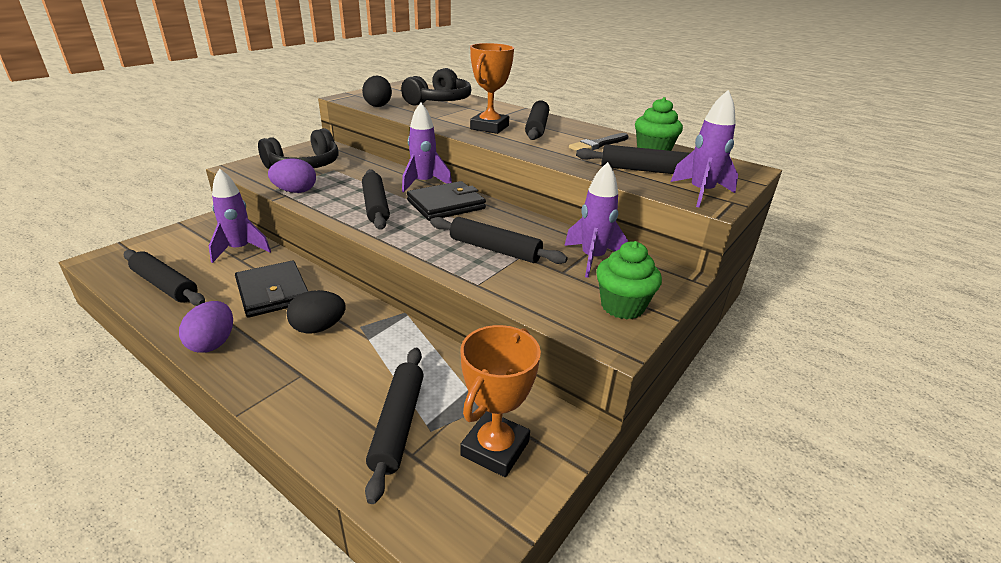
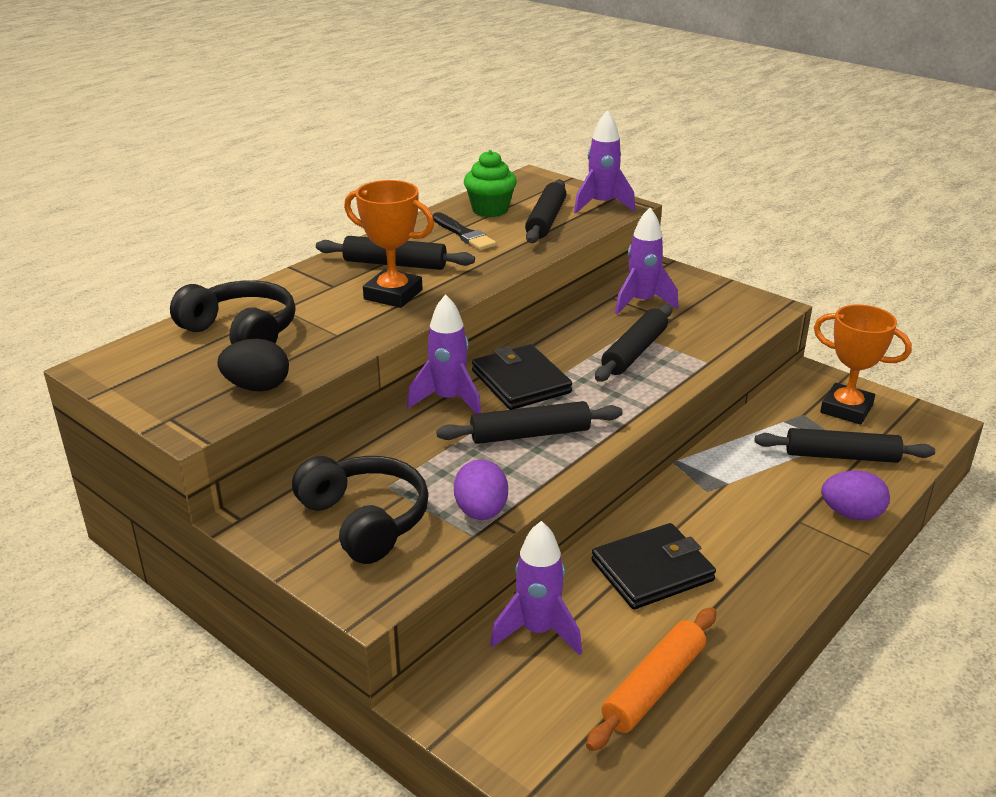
camera: 85 degrees left, 0 degrees up
black rolling pin [123,250,205,306] -> orange rolling pin [586,607,716,751]
purple egg [179,301,233,353] -> purple egg moved to [821,470,890,520]
black egg [287,290,346,334] -> none
green cupcake [596,241,662,319] -> none

